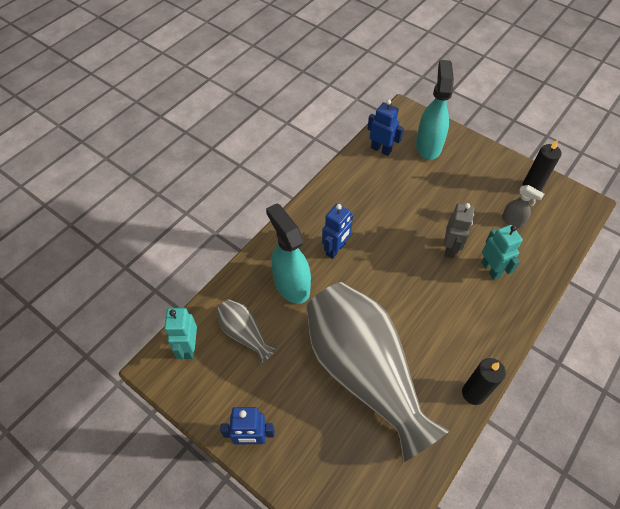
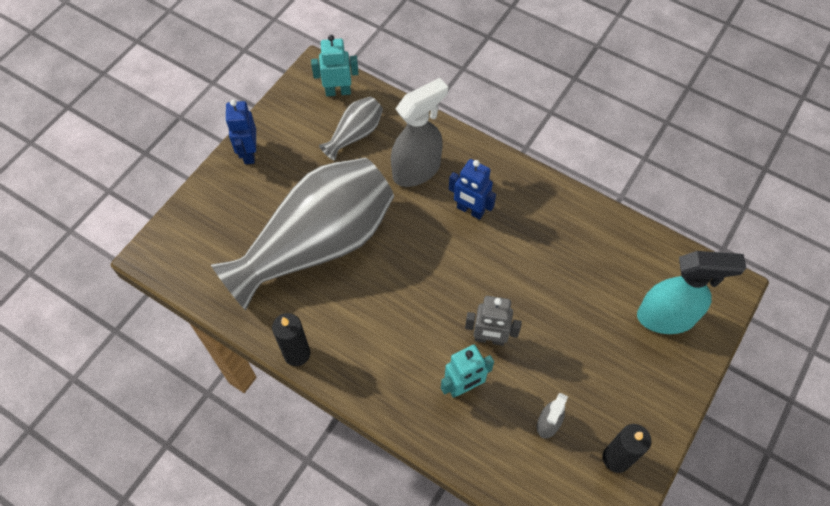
camera: 85 degrees right, 5 degrees up
turquoise spray bottle [266,203,311,304] -> grey spray bottle [391,78,448,187]
blue robot [367,100,404,156] -> none

